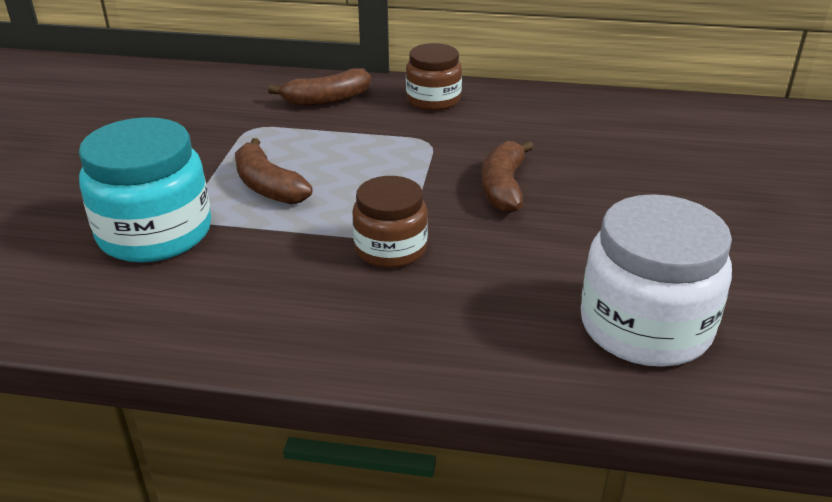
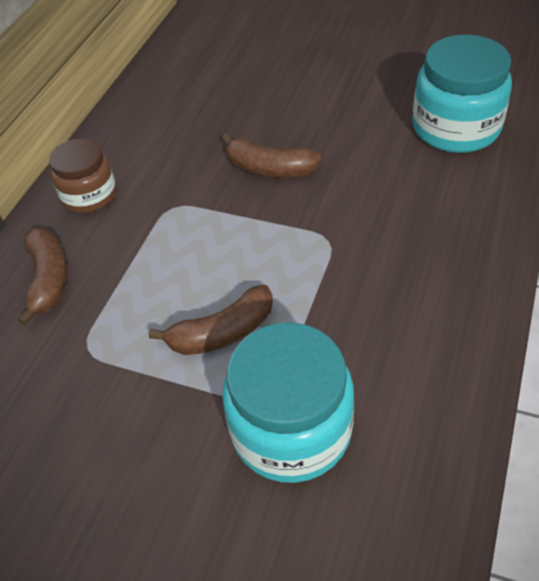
camera: 75 degrees left, 15 degrees up
brown jar [352,176,428,268] -> none
white jar [581,194,732,367] -> turquoise jar [413,35,512,153]

